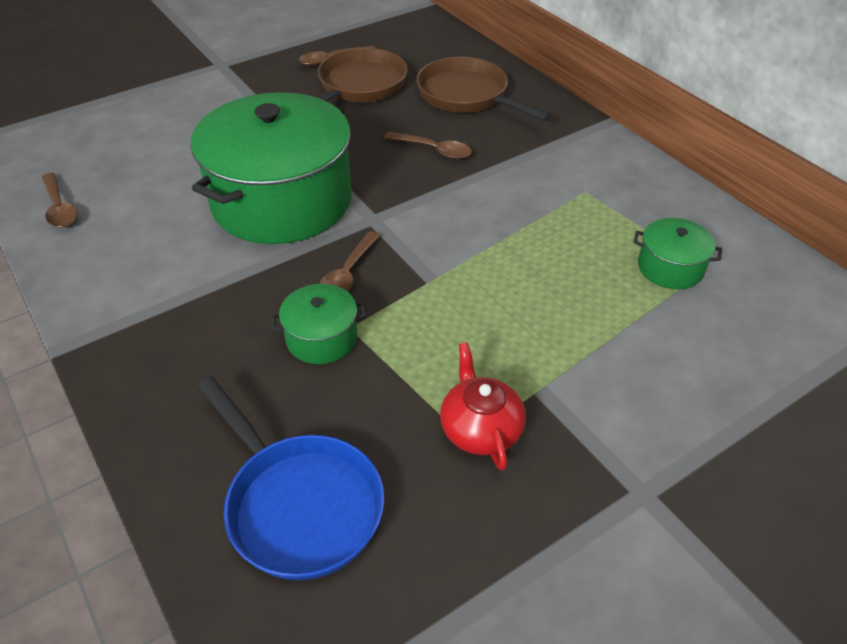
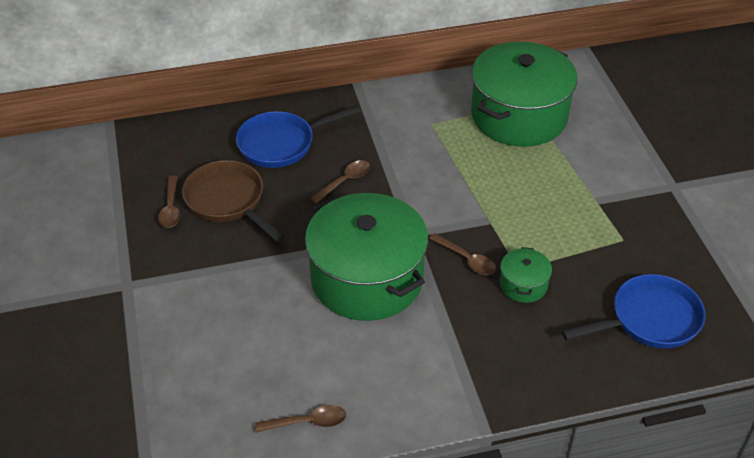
camera: 70 degrees left, 0 degrees up
brown pan [416,57,552,121] -> blue pan [236,105,361,168]
red teapot [440,342,526,471] -> none
green pot [634,218,722,289] -> green pot [471,42,578,146], size x2.35

